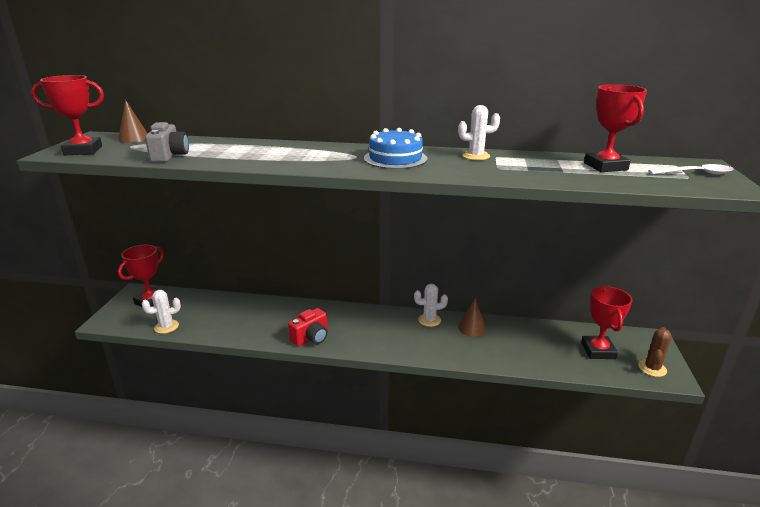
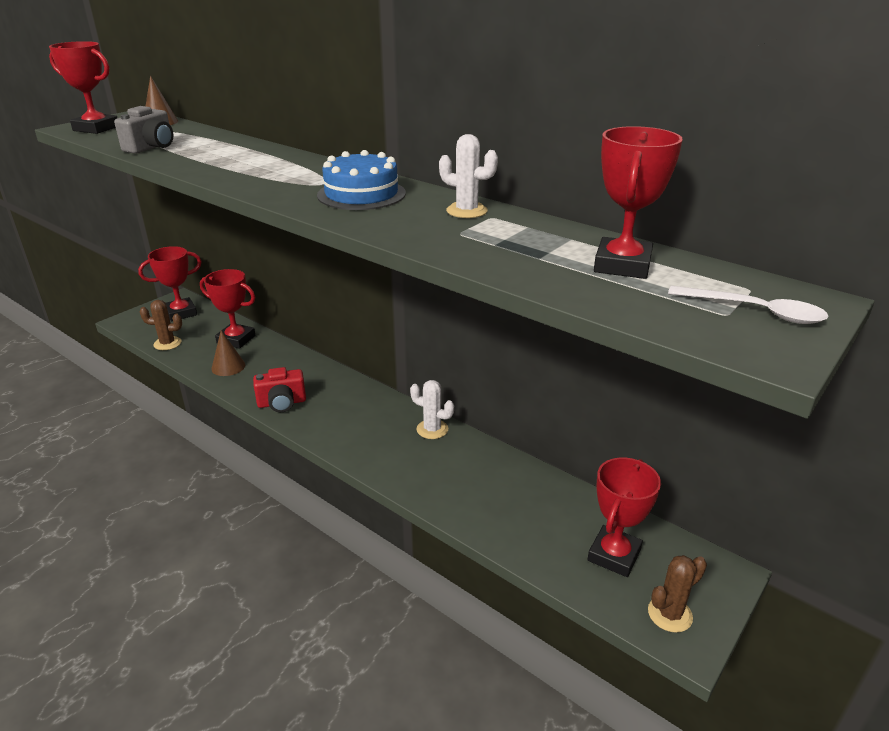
camera: 30 degrees right, 5 degrees up
white cactus [142,290,181,334] -> brown cactus [139,300,182,350]
brown cone [458,298,486,337] -> brown cone moved to [211,330,245,376]
none -> red trophy [200,269,255,349]

